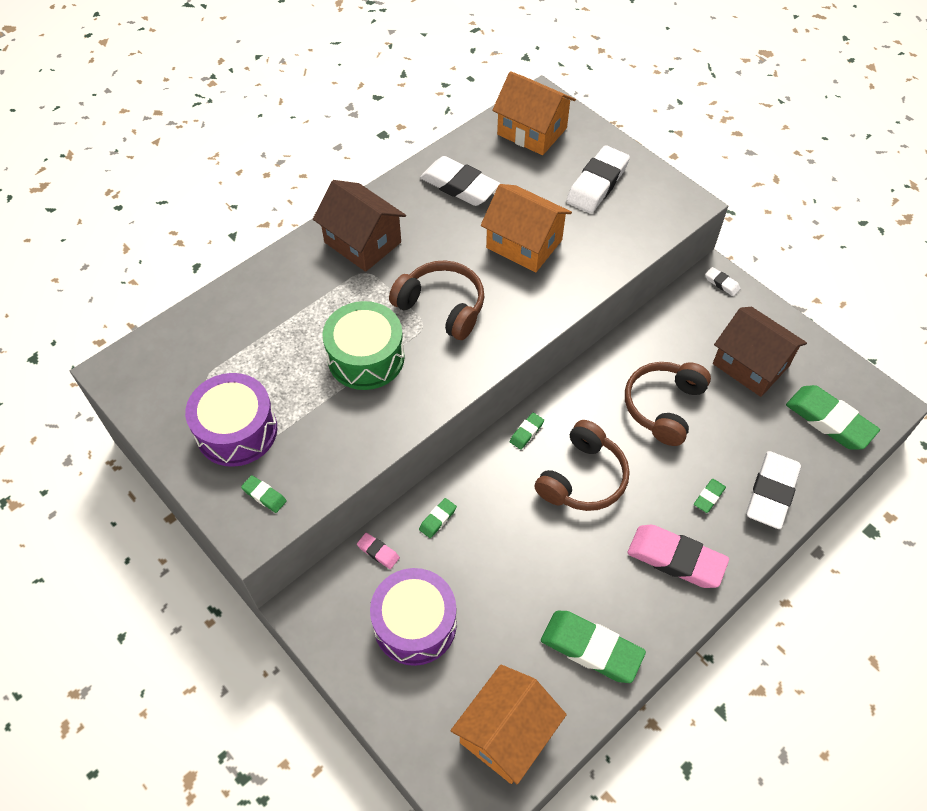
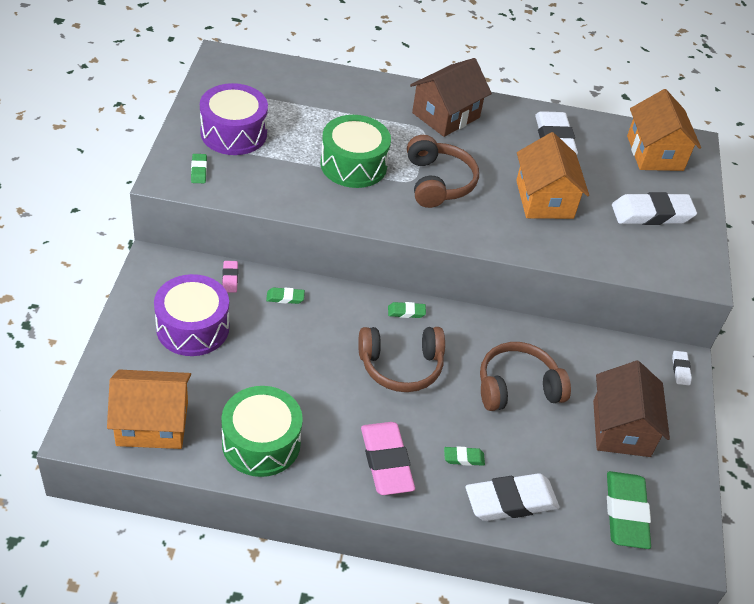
camera: 45 degrees right, 10 degrees down
brown house [313,180,406,272] -> brown house turned 45 degrees clockwise [410,58,492,137]
green eraser [541,611,646,683] -> green drum [221,386,303,477]

